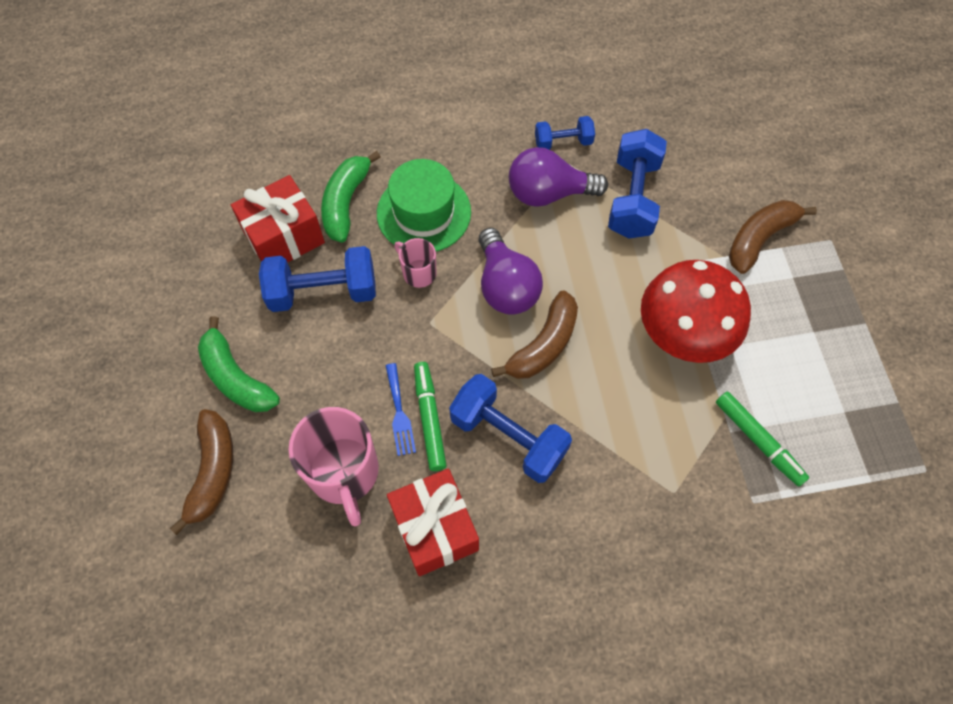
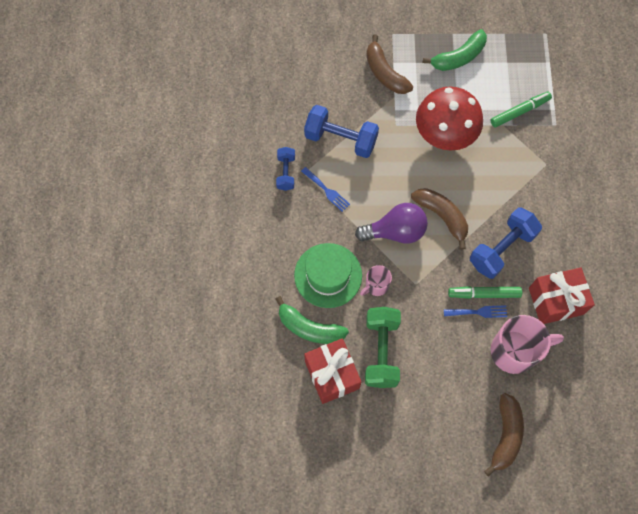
camera: 80 degrees left, 5 degrees up
brown banana [170,409,233,535] -> brown banana turned 90 degrees clockwise [484,393,524,477]
green banana [198,316,280,412] -> green banana moved to [423,29,487,71]
blue dumbbell [259,246,376,312] -> green dumbbell [365,307,401,388]
purple light bulb [509,147,608,207] -> blue fork [301,167,350,212]

